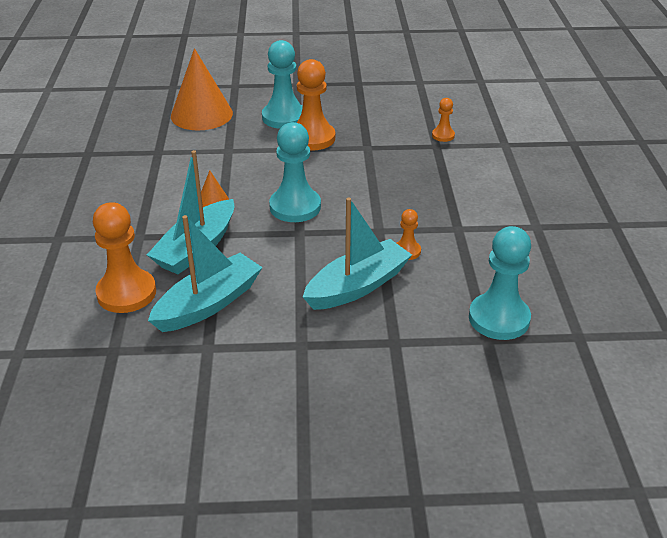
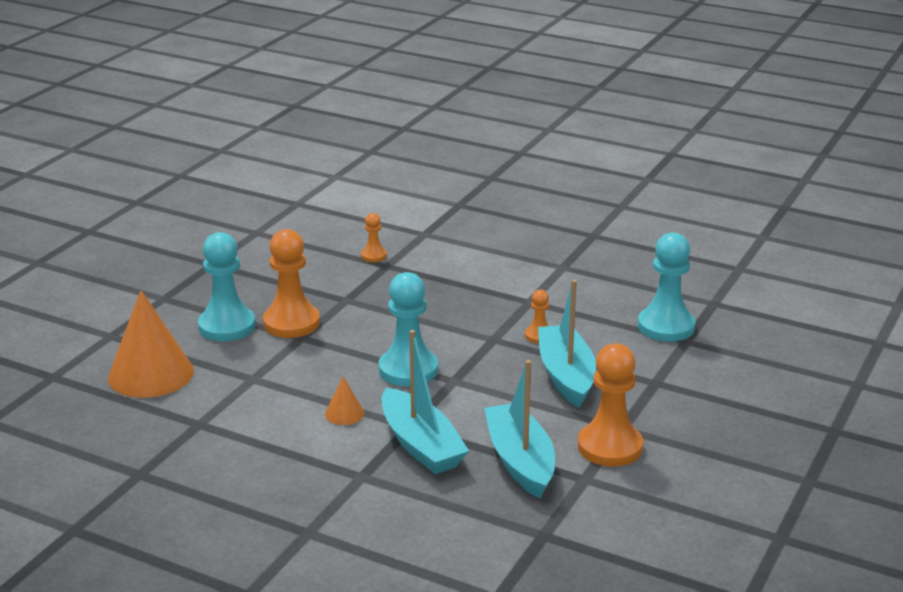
camera: 60 degrees left, 10 degrees down
orange pawn [93,202,156,313] -> orange pawn moved to [578,343,643,467]

